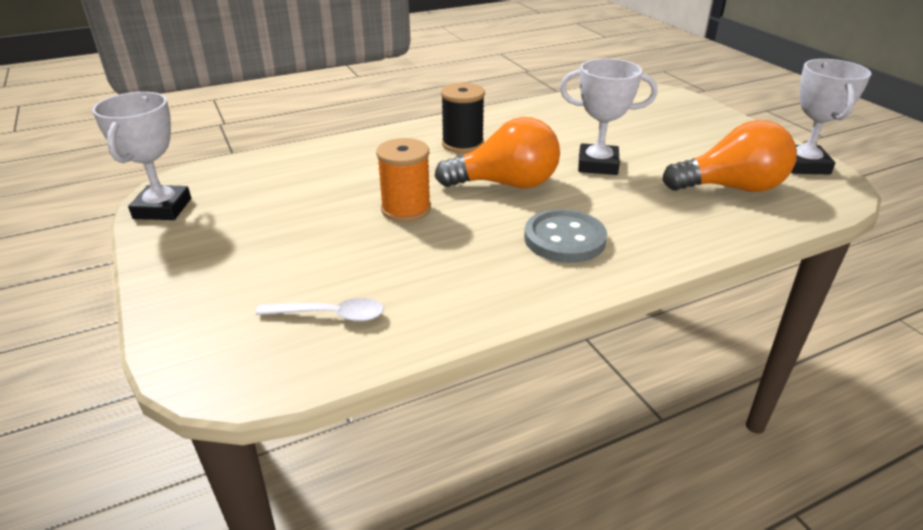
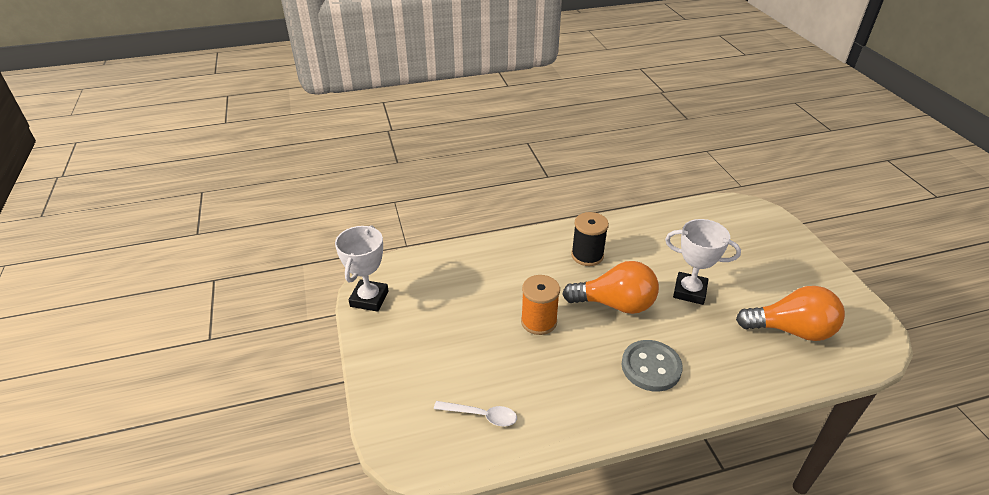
camera: 10 degrees right, 5 degrees up
white trophy [791,59,871,175] -> none

